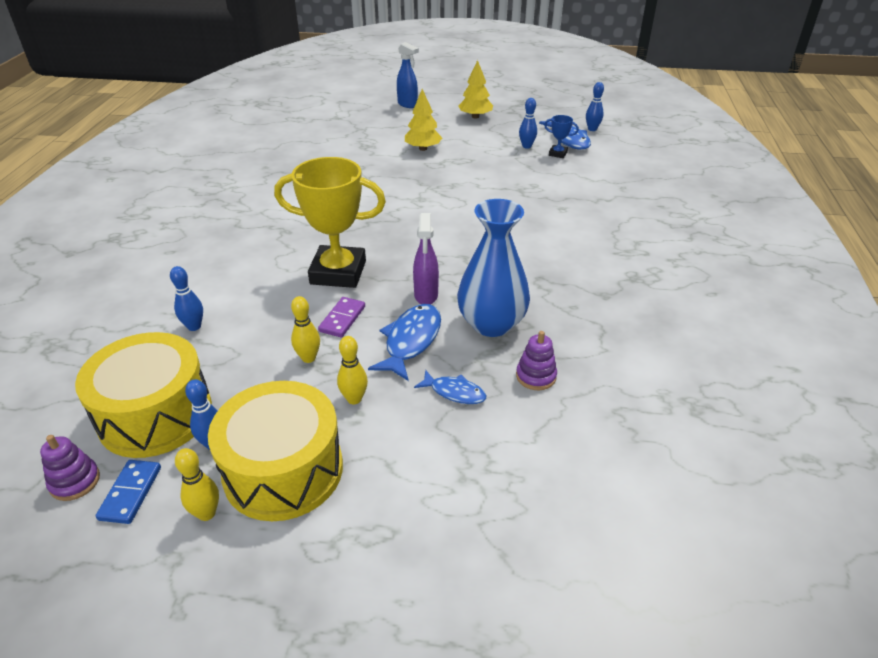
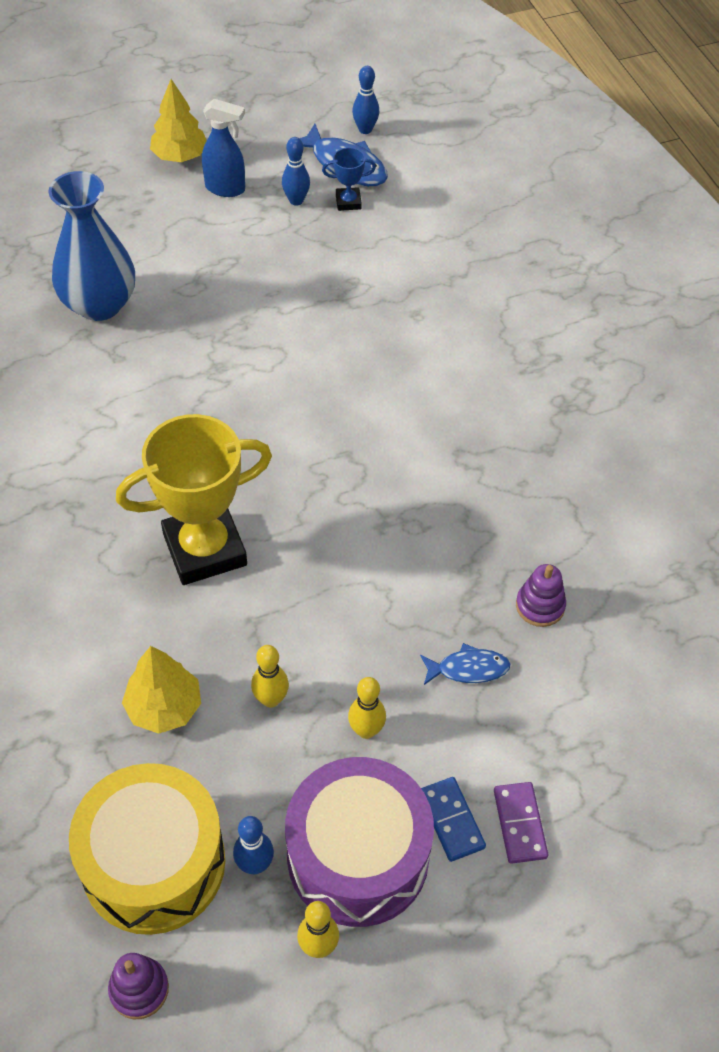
camera: 30 degrees left, 15 degrees up
blue domino [96,460,161,524] -> blue domino moved to [421,777,486,862]
blue bowling pin [170,266,203,331] -> none
yellow drum [208,381,343,521] -> purple drum [285,757,434,927]
purple domino [318,297,365,337] -> purple domino moved to [494,782,548,864]
blue fish [368,304,441,381] -> none
blue spray bottle [397,42,419,108] -> blue spray bottle moved to [202,99,245,197]
yellow tree [405,89,442,151] -> yellow tree moved to [122,646,201,734]
purple spray bottle [413,213,439,304] -> none
blue vase [457,199,530,337] -> blue vase moved to [48,171,135,321]

